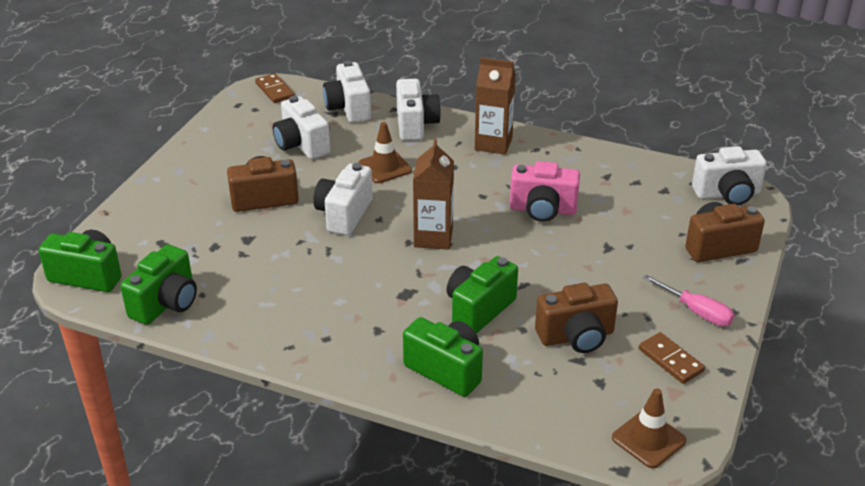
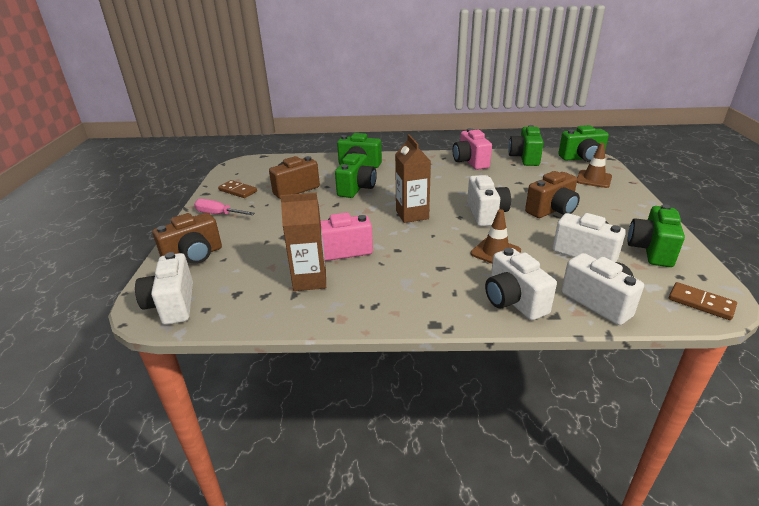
camera: 160 degrees right, 5 degrees down
brown carton [475,57,516,155] -> brown carton moved to [280,193,326,291]
brown traffic cone [612,388,686,468] -> brown traffic cone moved to [577,143,612,188]
white camera [692,146,767,206] -> white camera turned 75 degrees counterclockwise [135,252,193,325]
none -> pink camera [453,128,492,170]
none -> green camera [628,204,685,267]

